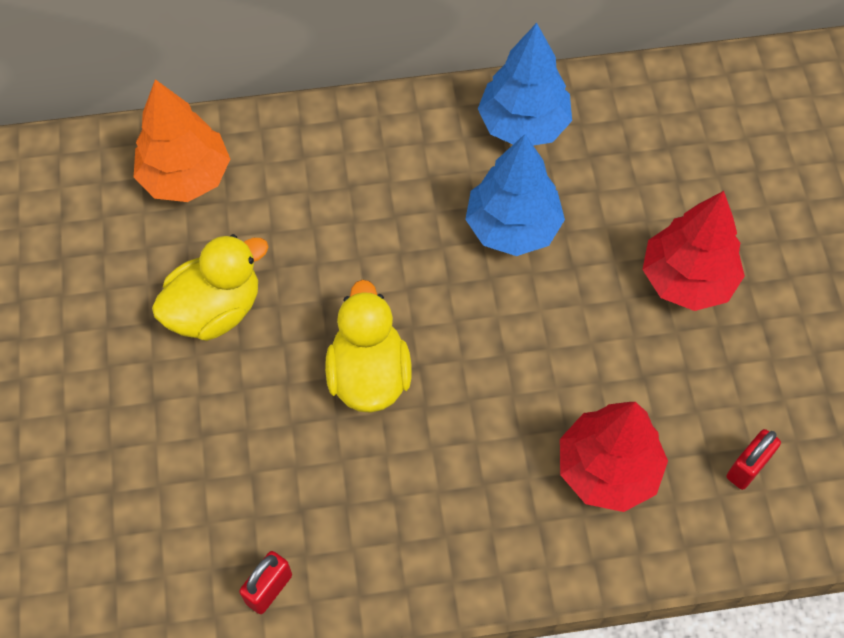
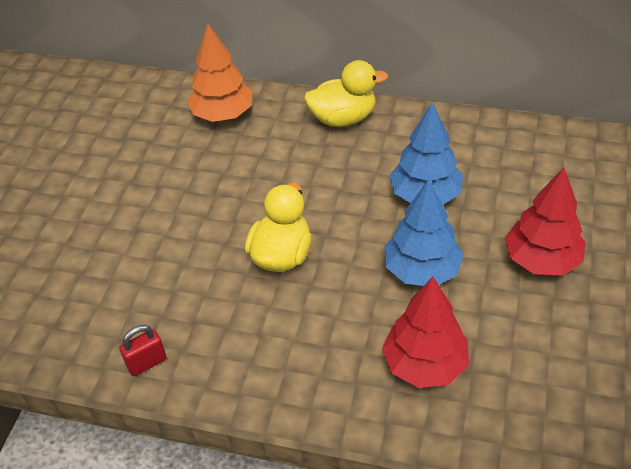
camera: 25 degrees right, 15 degrees down
yellow duck [152,234,269,341] -> yellow duck moved to [304,60,388,127]
blue tree [478,23,572,146] -> blue tree moved to [385,179,464,286]
red padlock [727,429,781,490] -> none

